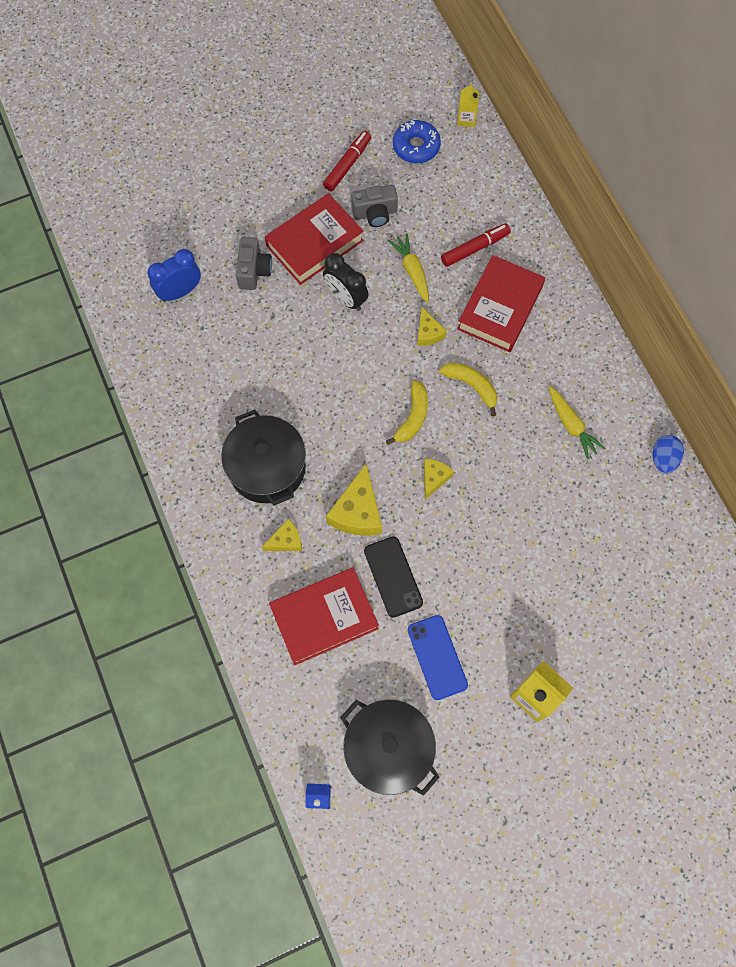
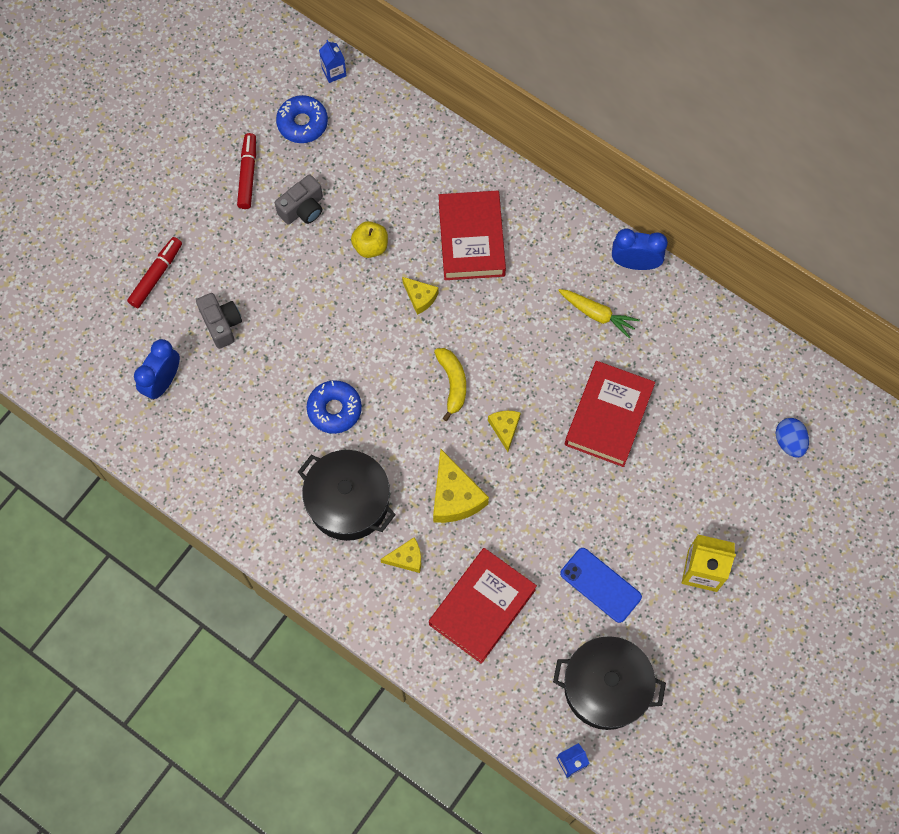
camera: 30 degrees left, 0 degrees up
yellow cheese [262,519,302,551] -> yellow cheese turned 45 degrees clockwise [381,537,421,573]
red book [265,193,364,285] -> red book moved to [565,361,655,467]
black clock [323,253,369,311] -> none
black phone [364,536,423,618] -> none
yellow carrot [388,233,429,303] -> yellow apple [351,221,388,258]
yellow banana [439,362,497,416] -> none
red marker [441,224,511,267] -> red marker moved to [127,237,182,308]
yellow carton [457,83,479,127] -> blue carton [319,40,346,83]
blue egg [652,435,684,474] -> blue egg moved to [775,418,809,458]
none -> blue donut [307,380,362,434]
none -> blue clock [612,228,668,270]

